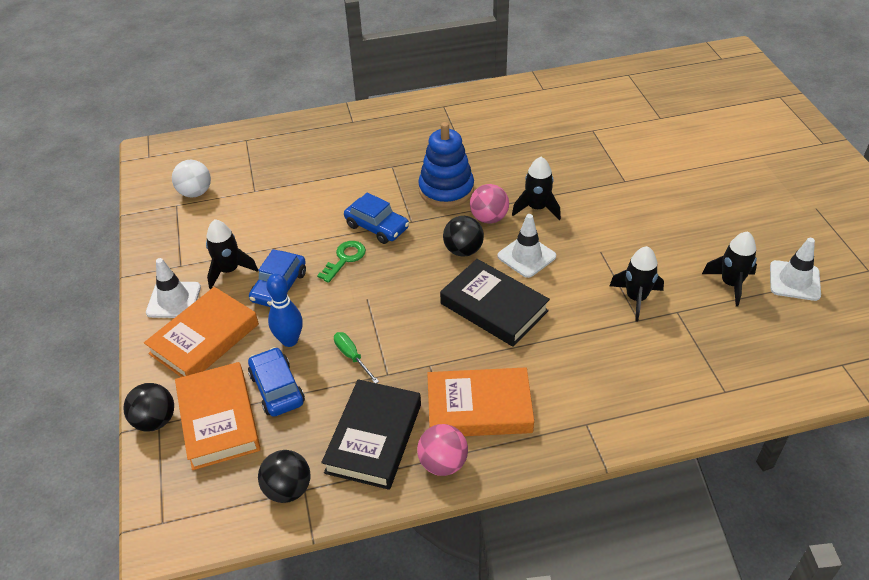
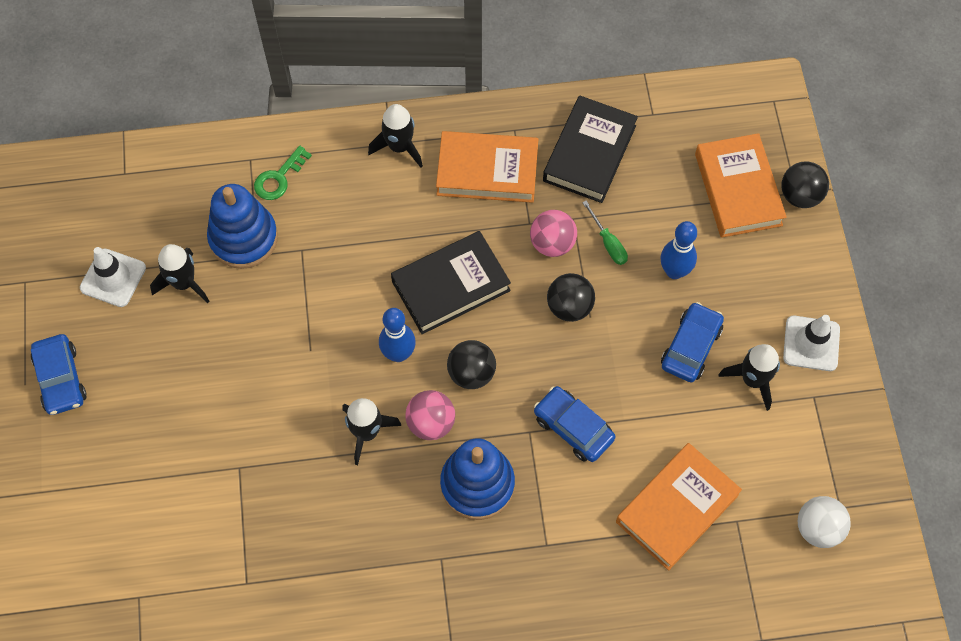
camera: 175 degrees left, 20 degrees up
orange book [144,287,259,377] -> orange book moved to [616,443,742,570]
blue car [248,347,305,417] -> blue car moved to [31,334,87,415]
black ball [258,450,310,503] -> black ball moved to [547,273,595,322]
green key [317,241,366,283] -> green key moved to [254,146,312,200]
pink ball [417,424,468,476] -> pink ball moved to [530,210,577,257]
black book [440,259,550,347] -> black book turned 75 degrees counterclockwise [391,231,511,334]
white traffic cone [497,214,556,278] -> blue bowling pin [379,308,416,362]
black rocket [610,246,664,321] -> black rocket moved to [368,104,423,168]
none -> blue stacking toy [207,184,278,269]

